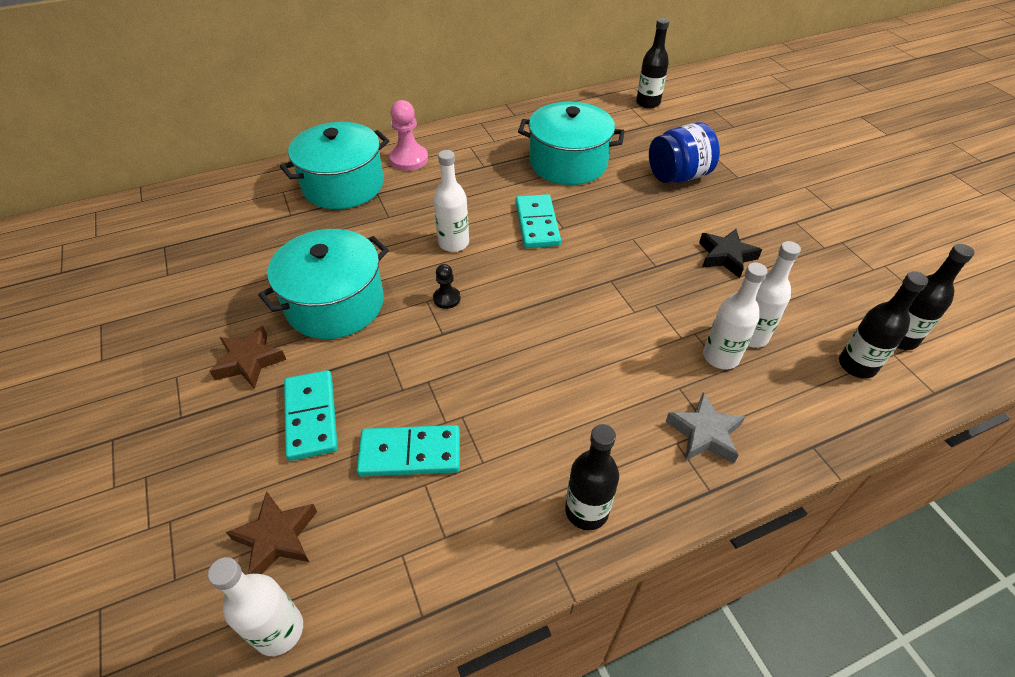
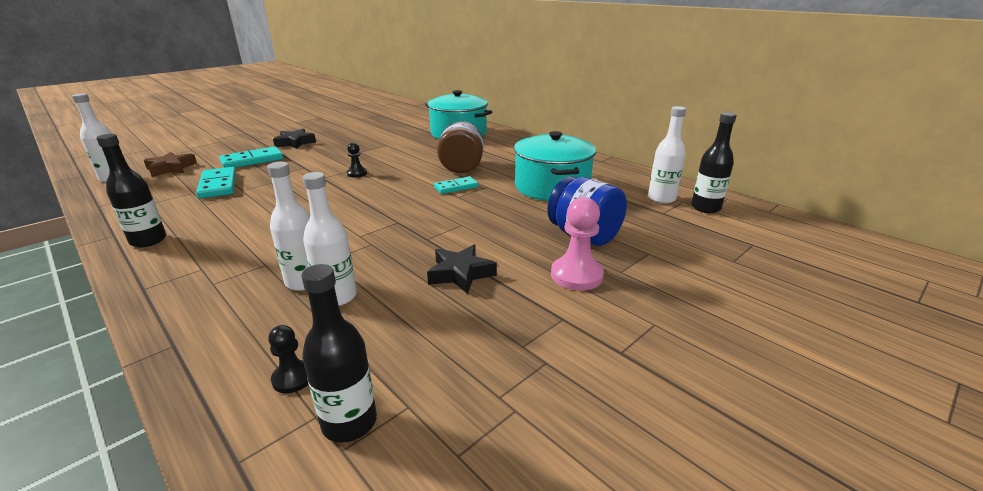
camera: 70 degrees right, 20 degrees down
brown star [210,326,286,389] -> black star [273,129,316,149]
turquoise pot [258,229,389,339] -> none
pink pawn [389,100,428,171] -> pink pawn moved to [551,197,604,291]
white bottle [433,150,469,252] -> white bottle moved to [648,106,686,204]
turquoise domino [516,194,561,248] -> turquoise domino [434,176,478,194], size x0.65
grey star [665,393,745,464] -> none
black bottle [839,271,928,379] -> black pawn [268,325,309,393]
none -> brown jar [437,121,484,173]

